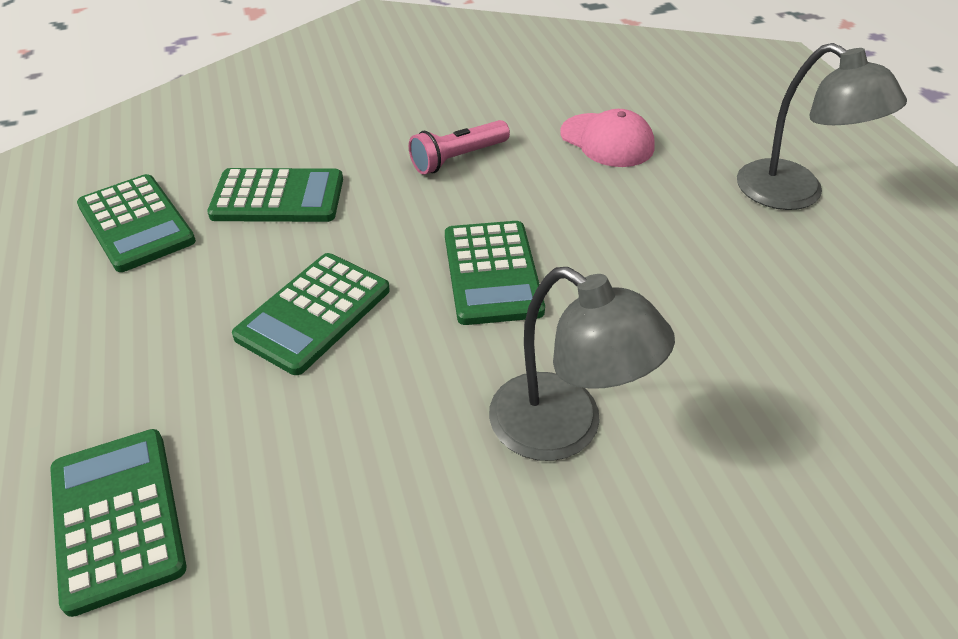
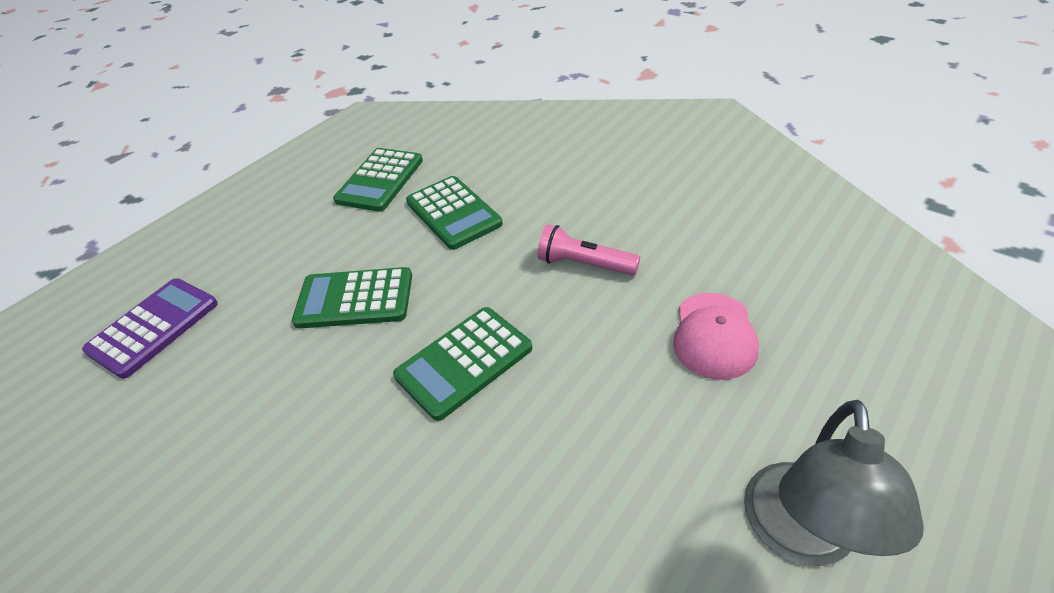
camera: 60 degrees right, 0 degrees up
green calculator [50,429,186,617] -> purple calculator [82,278,218,379]
grey lamp [489,267,675,461] -> none

